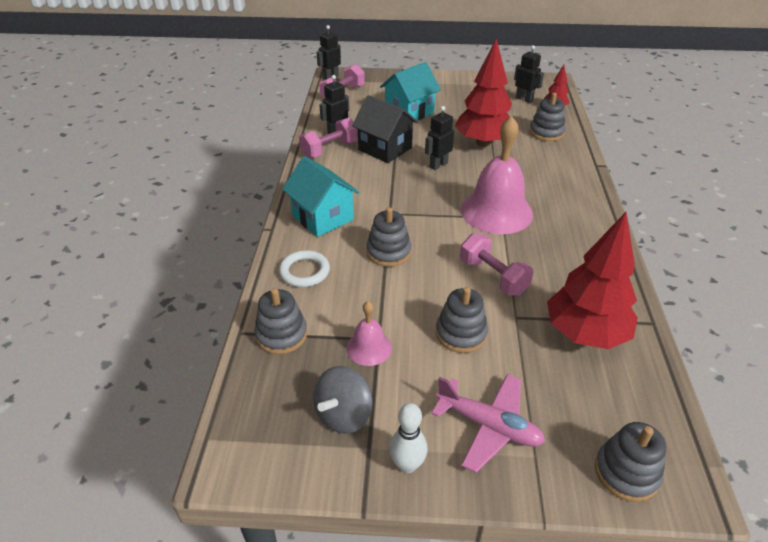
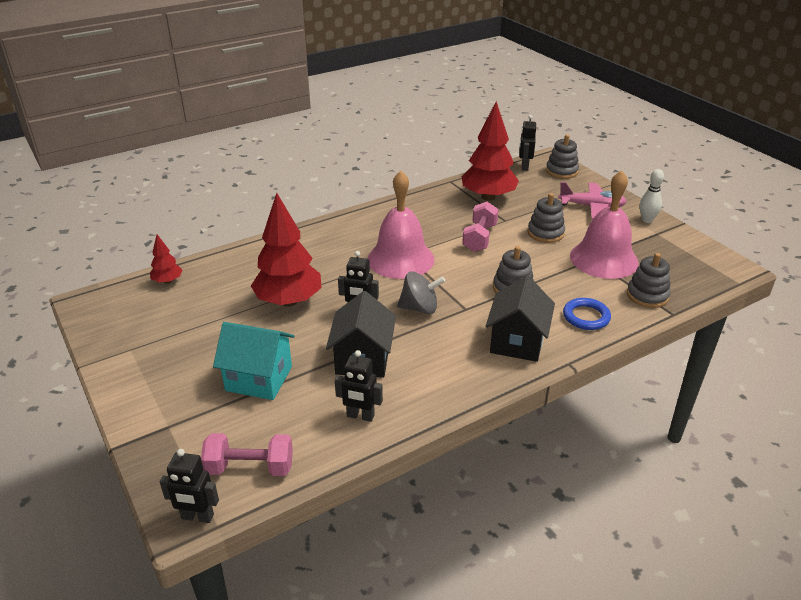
camera: 125 degrees left, 5 degrees down
white ring [279,250,330,287] -> blue ring [563,298,611,330]
turquoise house [282,156,359,237] -> black house [486,276,555,362]
pink dumbbell [299,118,358,158] -> none
grey spinning top [313,366,373,434] -> grey spinning top moved to [397,271,445,314]
pink bell [346,301,392,366] -> pink bell [570,170,639,279], size x2.02
pink plane [431,374,545,473] -> pink plane turned 105 degrees clockwise [558,182,627,219]
black robot [514,45,544,103] -> black robot moved to [519,115,536,171]
grey stacking toy [529,93,566,141] -> none

